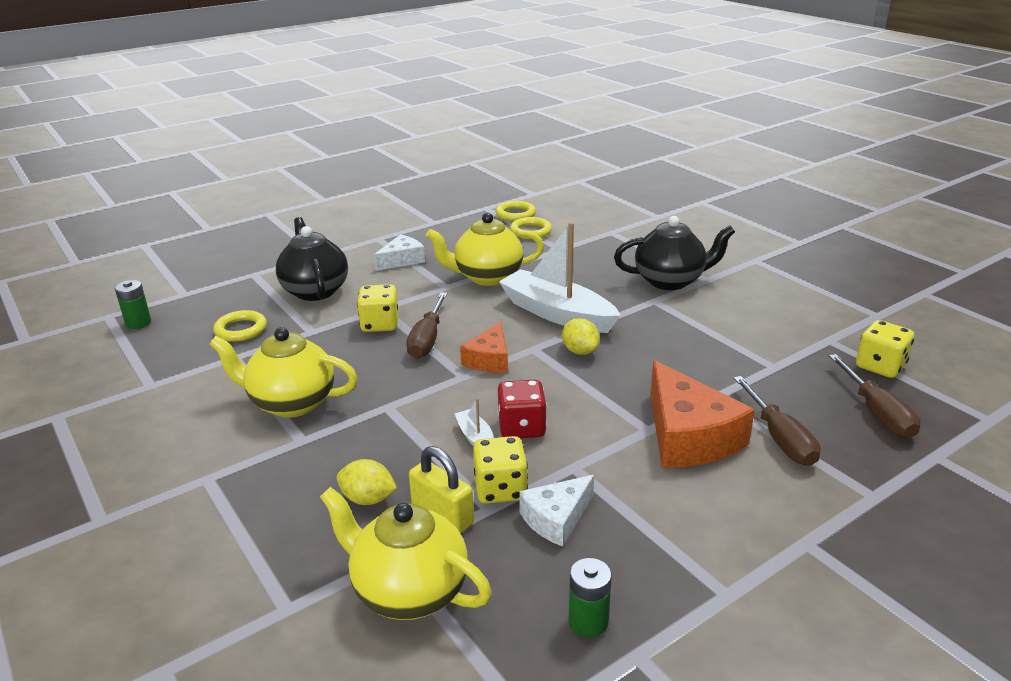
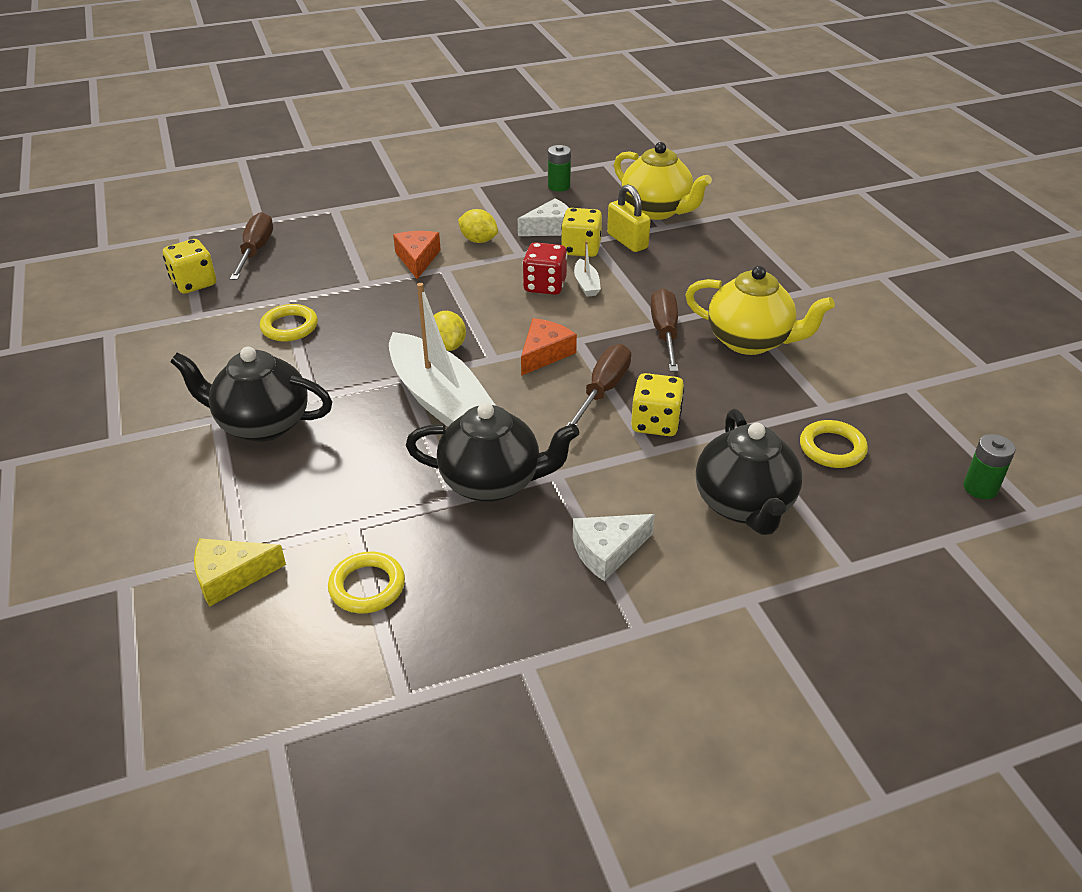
camera: 165 degrees left, 10 degrees up
yellow lemon [336,459,397,505] -> yellow lemon moved to [458,209,498,243]
yellow teapot [426,213,544,286] -> black teapot [405,403,579,502]
yellow ring [496,201,536,221] -> yellow ring moved to [260,304,318,341]
orange cheese [650,360,755,468] -> orange cheese [393,231,441,279], size x0.58
brown screwdriver [734,376,820,466] -> brown screwdriver moved to [651,288,679,372]
none -> yellow cheese [194,538,286,607]

